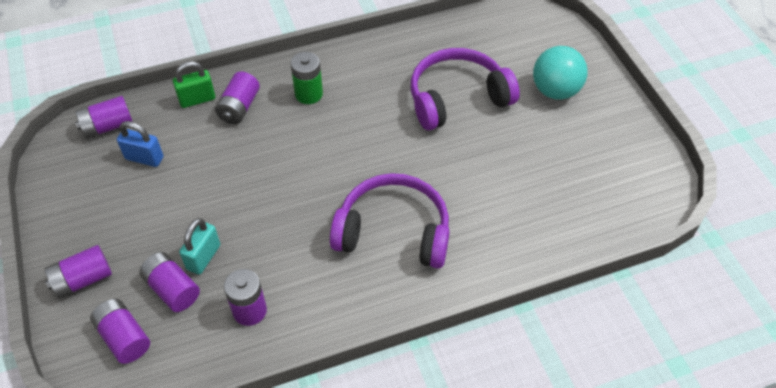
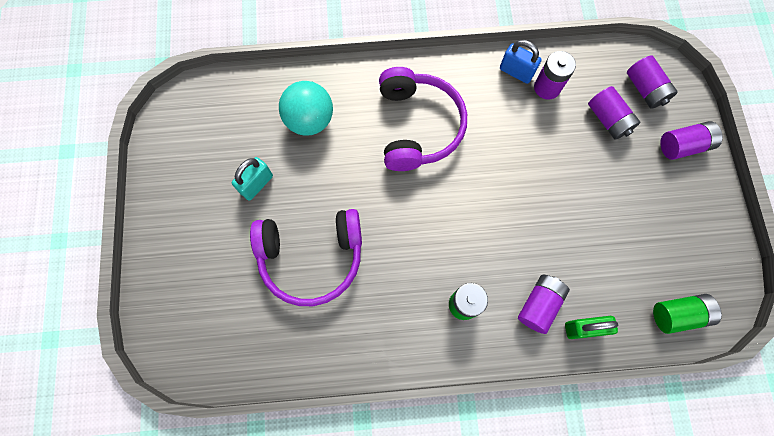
camera: 165 degrees left, 20 degrees up
purple battery [75,96,133,138] -> green battery [653,294,722,334]
blue padlock [117,121,164,167] -> blue padlock moved to [500,40,542,84]
turquoise padlock [179,218,220,275] -> turquoise padlock moved to [232,157,273,200]
purple headphones [330,173,450,269] -> purple headphones turned 120 degrees counterclockwise [379,67,467,171]
turquoise ball [533,46,588,100] -> turquoise ball moved to [279,81,333,136]

